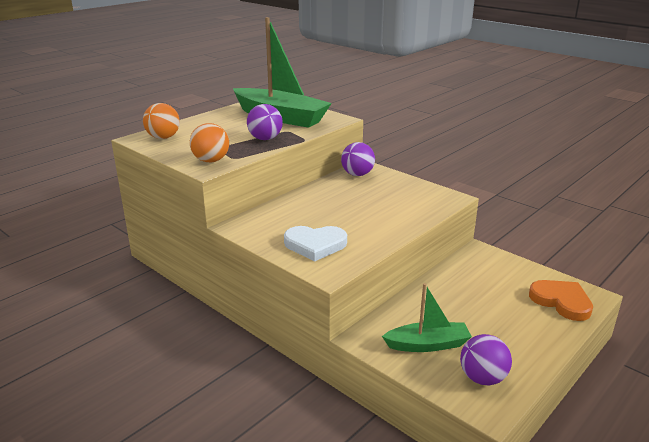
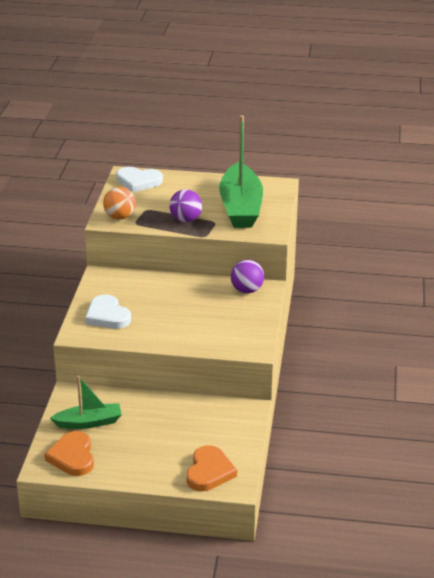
camera: 55 degrees right, 5 degrees up
orange ball [143,103,180,139] -> white heart [116,167,163,192]
green boat [382,283,472,352] -> green boat turned 60 degrees counterclockwise [50,376,122,429]
purple ball [460,334,512,385] -> orange heart [44,431,94,476]

